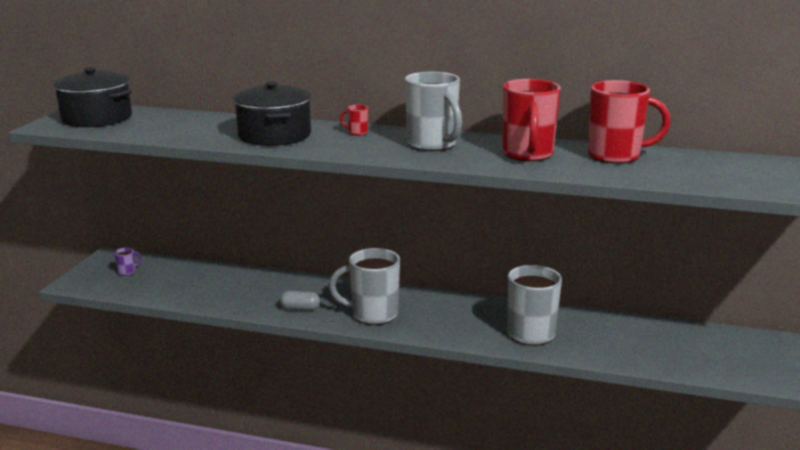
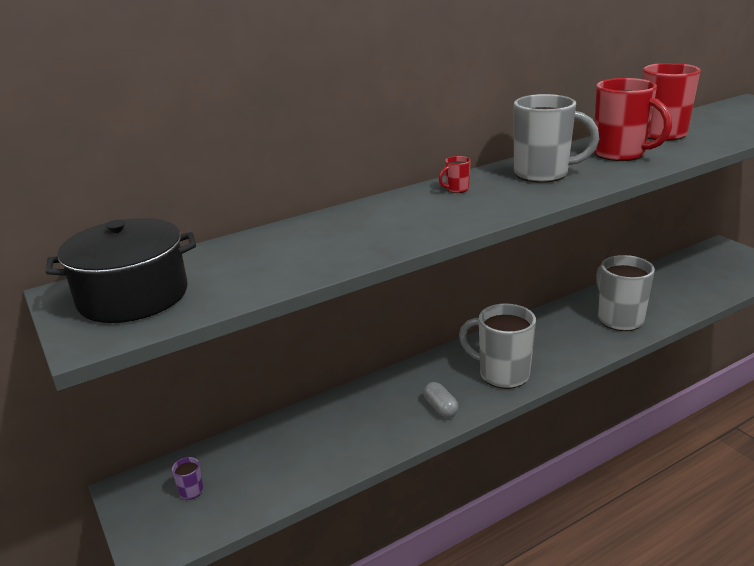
camera: 45 degrees left, 5 degrees up
black pot [233,81,311,146] -> none
grey capsule [280,291,320,310] -> grey capsule turned 75 degrees counterclockwise [423,382,459,418]
grey mug [329,248,400,325] -> grey mug turned 75 degrees clockwise [459,304,536,389]

